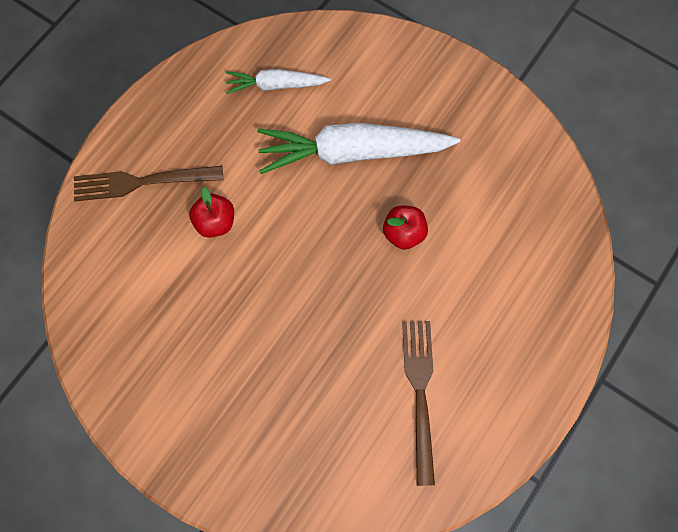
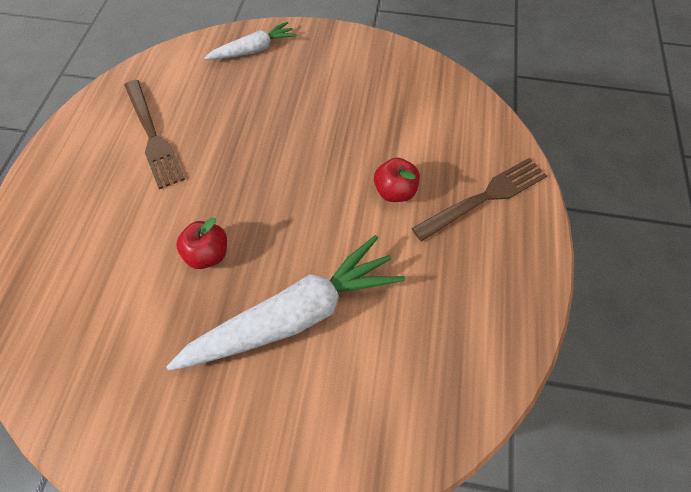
camera: 155 degrees right, 10 degrees down
white carrot [226,69,331,94] -> white carrot moved to [204,22,297,59]

